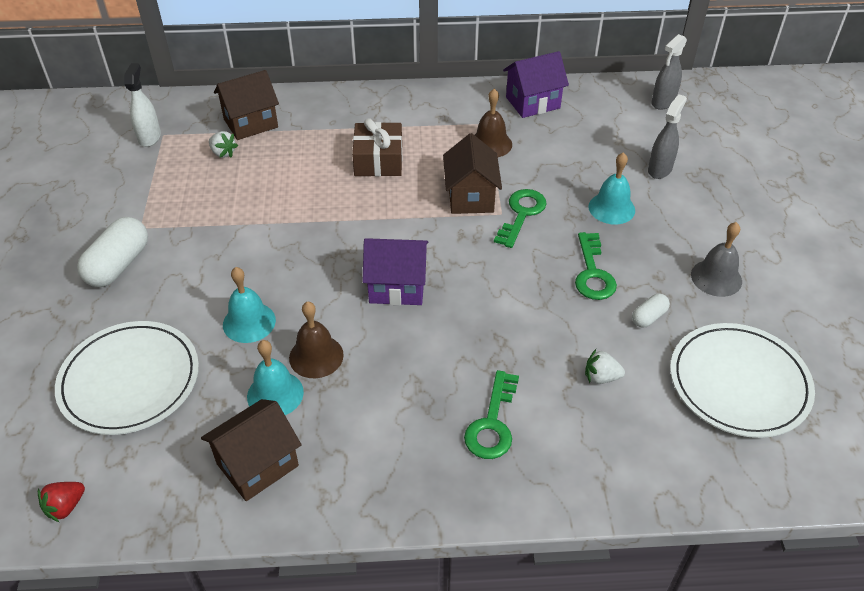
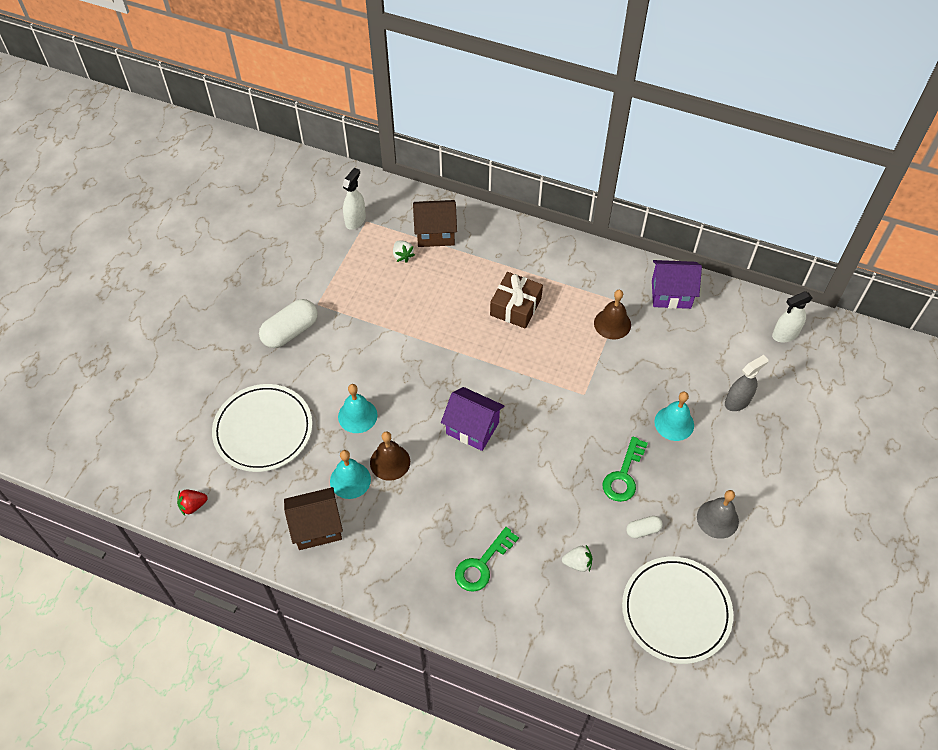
camera: 25 degrees right, 10 degrees up
brown house [443,133,502,214] -> none
green key [494,189,547,248] -> none
white strawberry [585,349,625,384] -> white strawberry turned 150 degrees clockwise [562,545,592,572]
grey spray bottle [651,34,687,110] -> white spray bottle [772,291,813,342]

